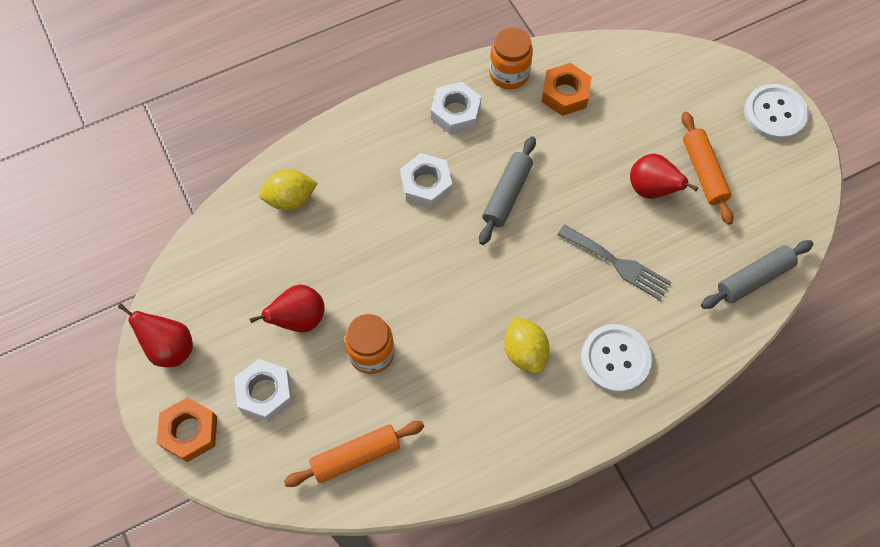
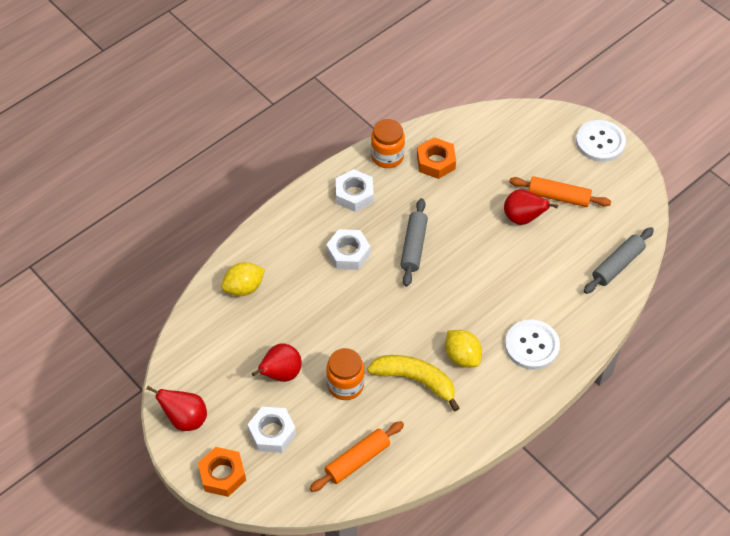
camera: 15 degrees left, 10 degrees down
grey fork [557,224,671,300] -> none
orange rolling pin [681,112,734,225] -> orange rolling pin turned 45 degrees counterclockwise [509,176,611,207]
none -> yellow banana [367,355,460,411]

